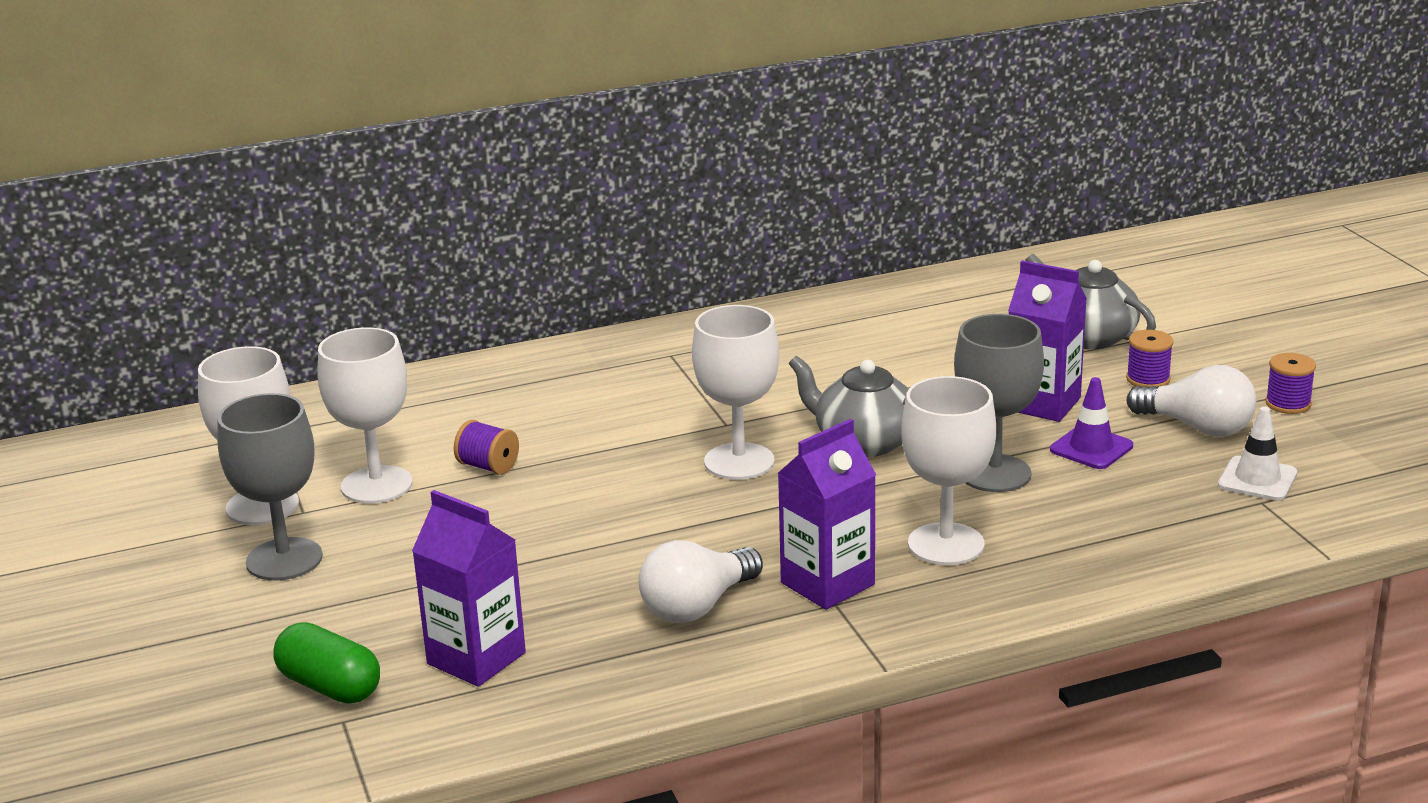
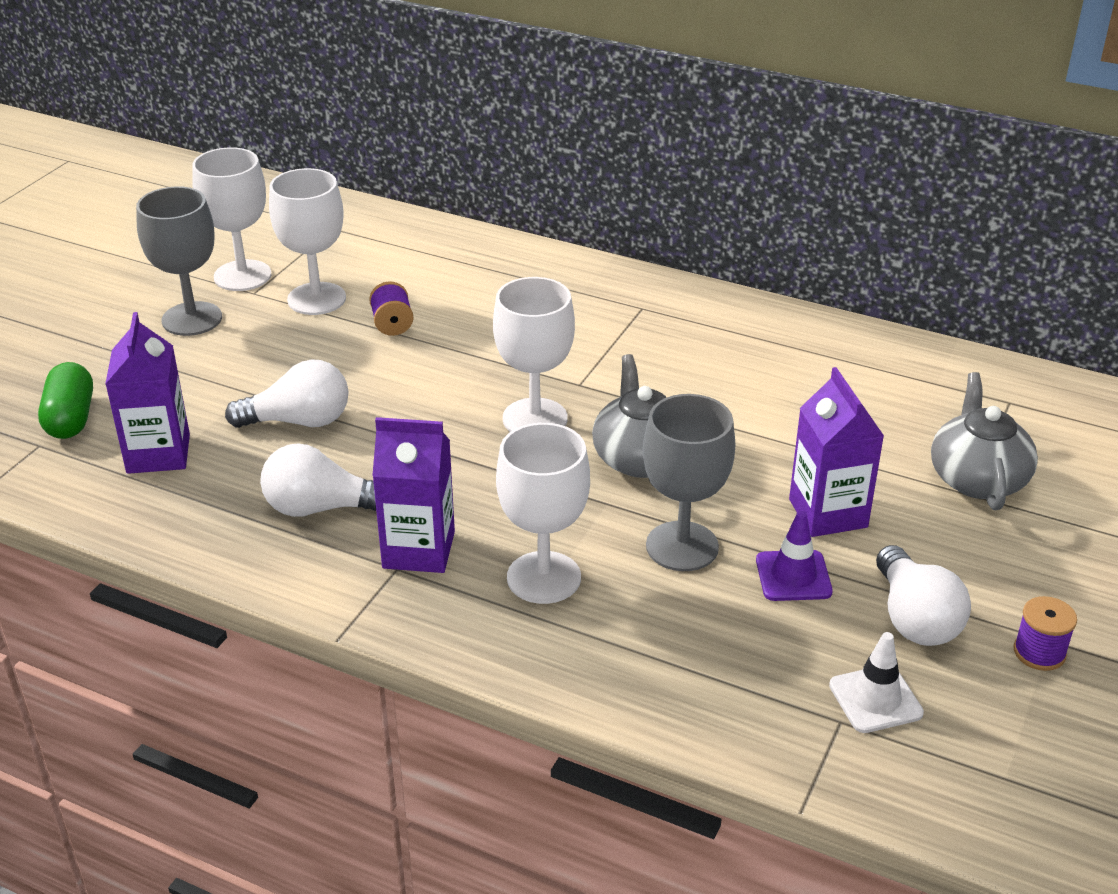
camera: 45 degrees right, 10 degrees up
purple spool [1126,330,1173,387] -> none
none -> white light bulb [225,359,348,428]

